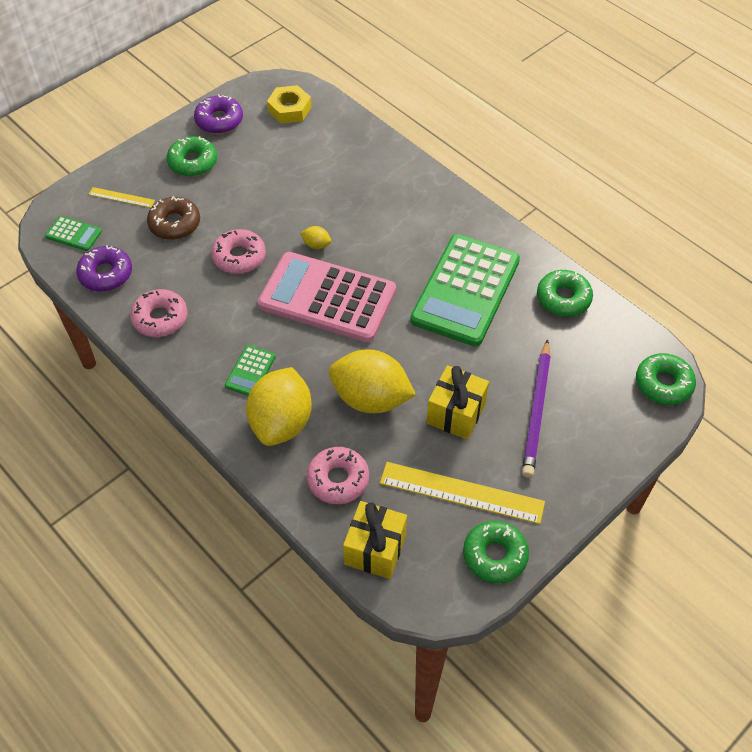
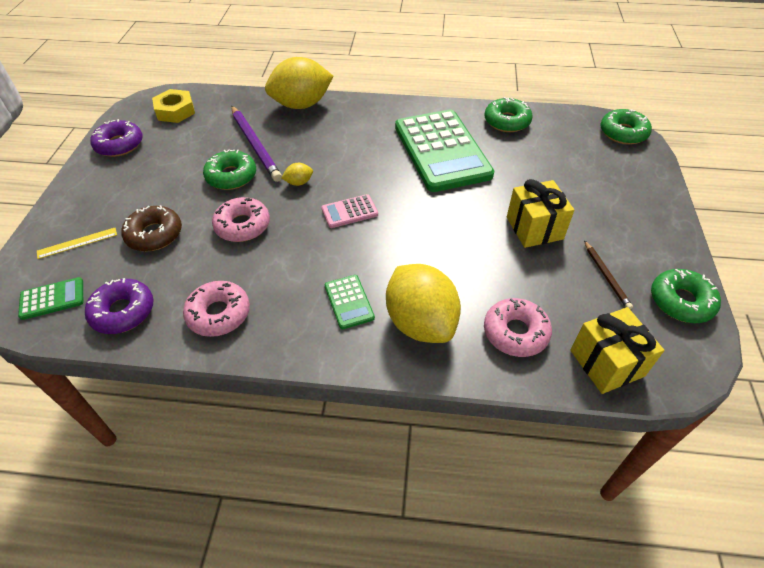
camera: 40 degrees left, 5 degrees down
green donut [167,136,217,177] -> green donut moved to [203,149,256,190]
pink calculator [258,252,396,342] -> pink calculator [321,194,378,228], size x0.42
yellow lemon [329,349,416,413] -> yellow lemon moved to [265,57,334,109]
yellow ruler [380,462,545,524] -> brown pencil [584,240,633,309]
purple pencil [522,339,551,478] -> purple pencil moved to [231,106,282,182]

